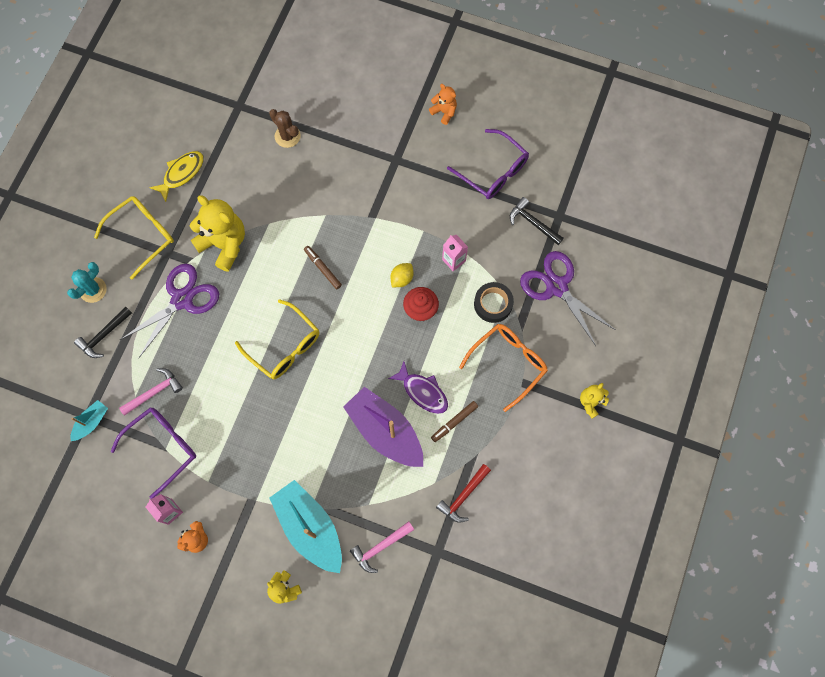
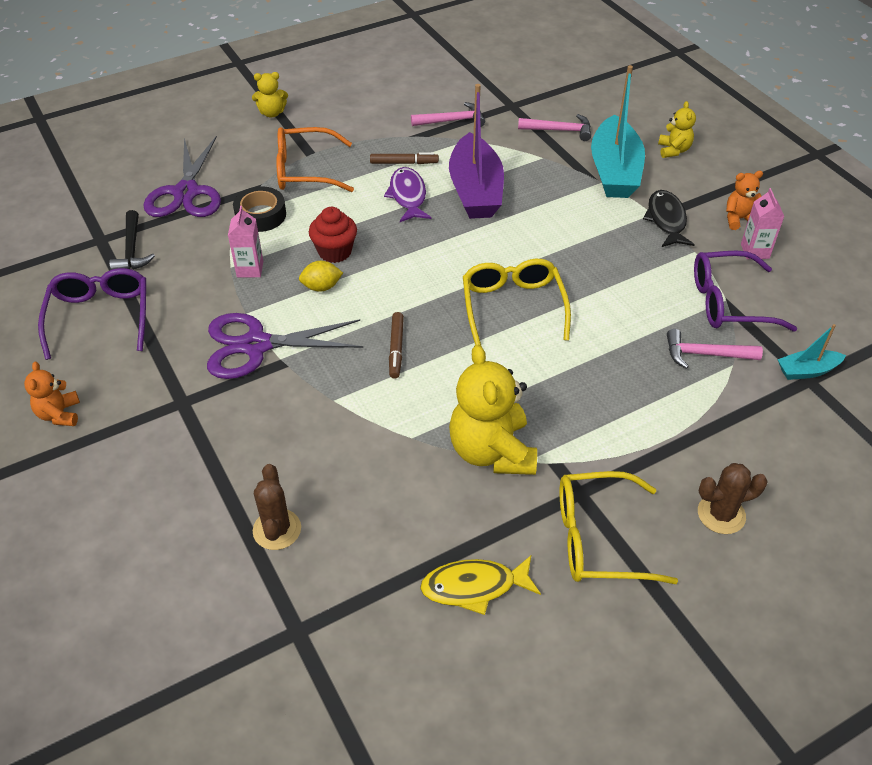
camera: 140 degrees left, 25 degrees down
turquoise cactus [67,262,107,303] -> brown cactus [698,463,768,534]
black hammer [74,306,132,358] -> none
purple scissors [120,264,219,358] -> purple scissors moved to [207,313,363,379]
red hammer [436,464,491,523] -> pink hammer [411,102,485,127]
none -> black fish [643,190,695,247]

